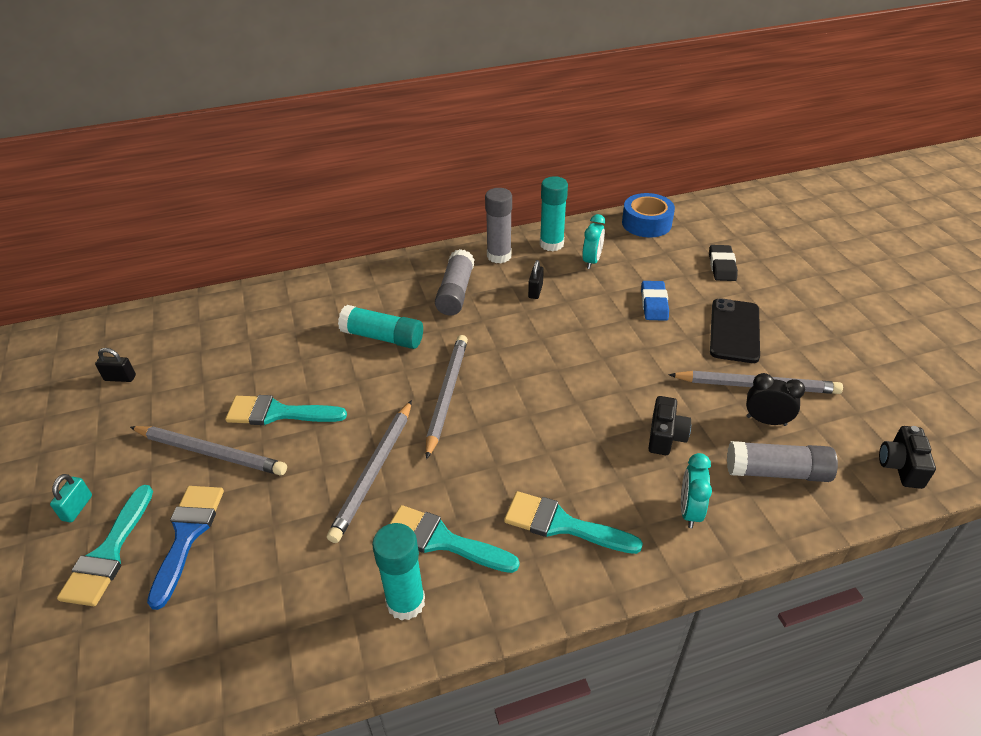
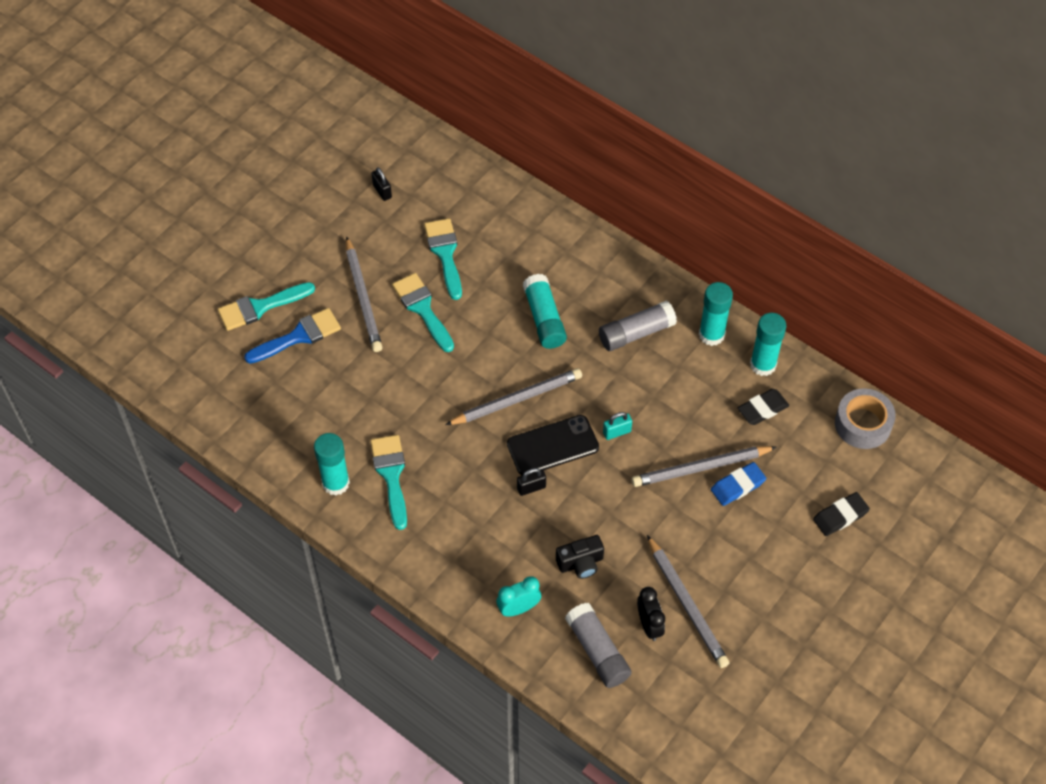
camera: 55 degrees right, 15 degrees up
turquoise padlock [50,474,92,522] -> turquoise padlock moved to [603,412,632,440]
grey pencil [327,400,412,543] -> grey pencil moved to [632,446,777,487]
grey glue stick [485,188,512,263] -> turquoise glue stick [699,282,733,346]
turquoise brush [504,491,643,554] -> turquoise brush moved to [424,218,462,300]
black padlock [528,260,544,299] -> black padlock moved to [517,468,546,496]
turquoise clock [582,214,605,269] -> black eraser [737,389,789,425]
blue tape [622,193,675,238] -> grey tape [835,388,896,449]
black phone [710,298,760,363] -> black phone moved to [507,415,599,476]
black camera [879,426,936,489] -> none

